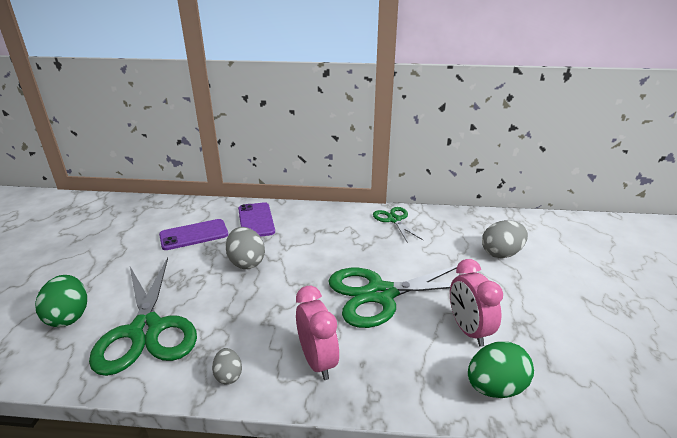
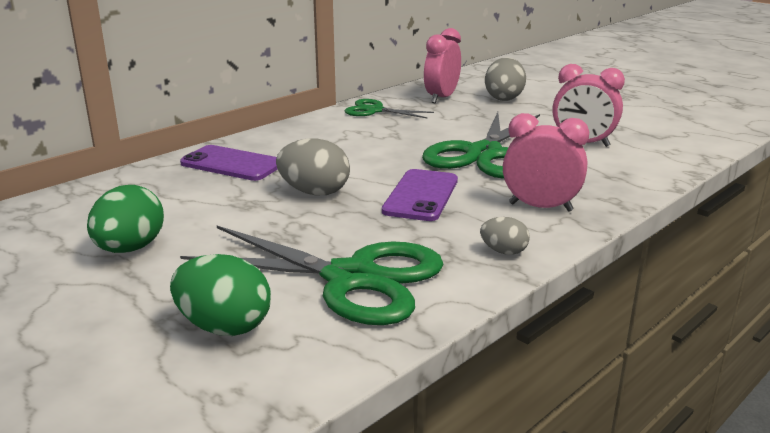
camera: 50 degrees left, 5 degrees down
purple phone [159,219,228,250] -> purple phone moved to [382,169,458,221]
green egg [468,341,534,398] -> green egg moved to [87,185,164,253]
none -> pink clock [424,28,461,103]

